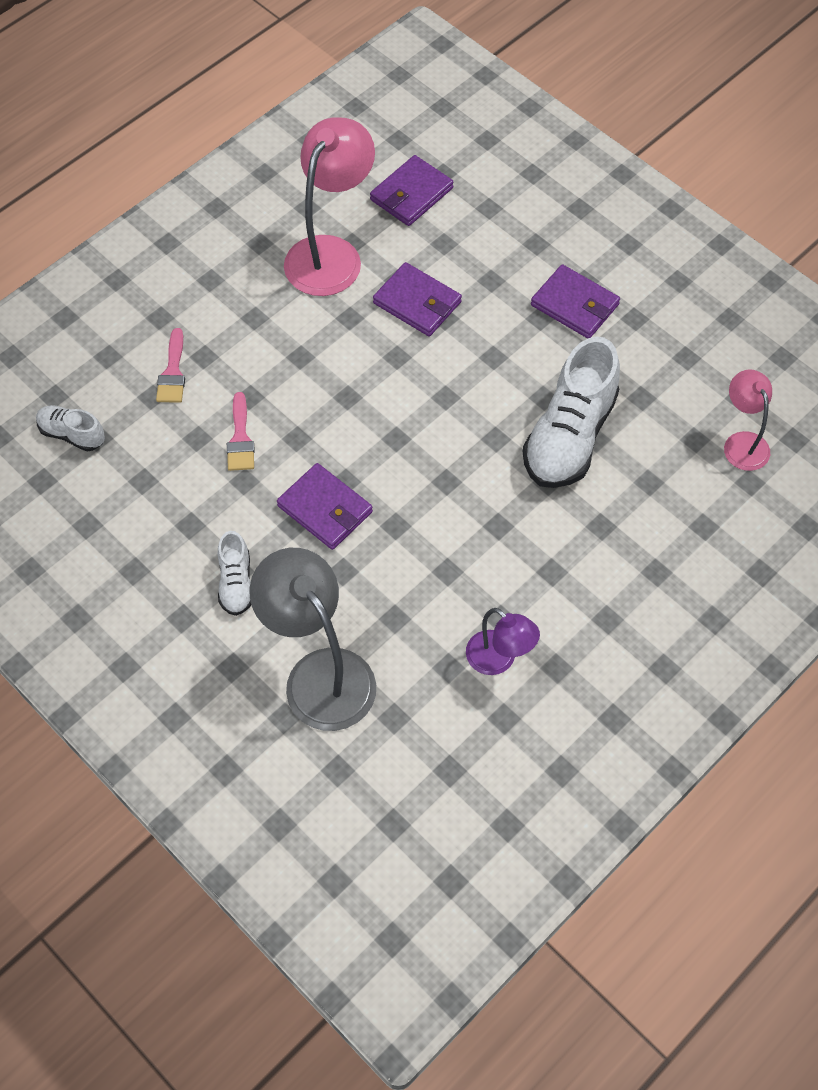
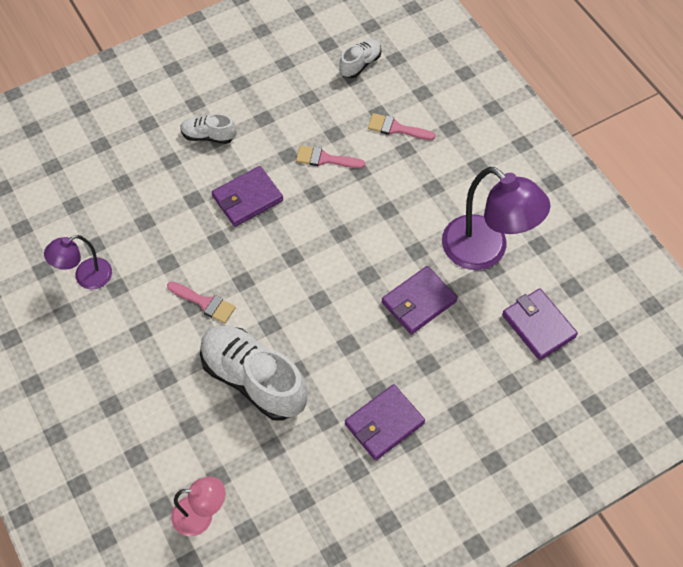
camera: 105 degrees right, 0 degrees up
grey lamp [250,548,376,731] -> none
pink lamp [284,117,375,296] -> purple lamp [442,167,550,270]
none -> pink brush [167,281,236,323]

